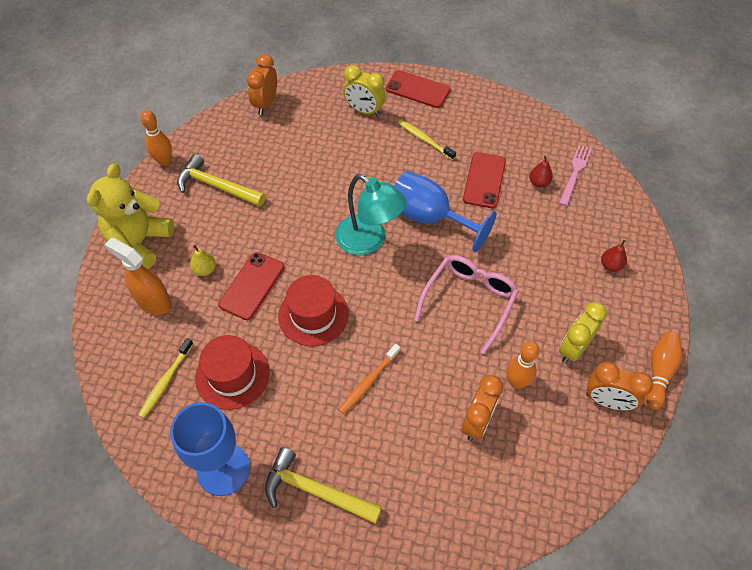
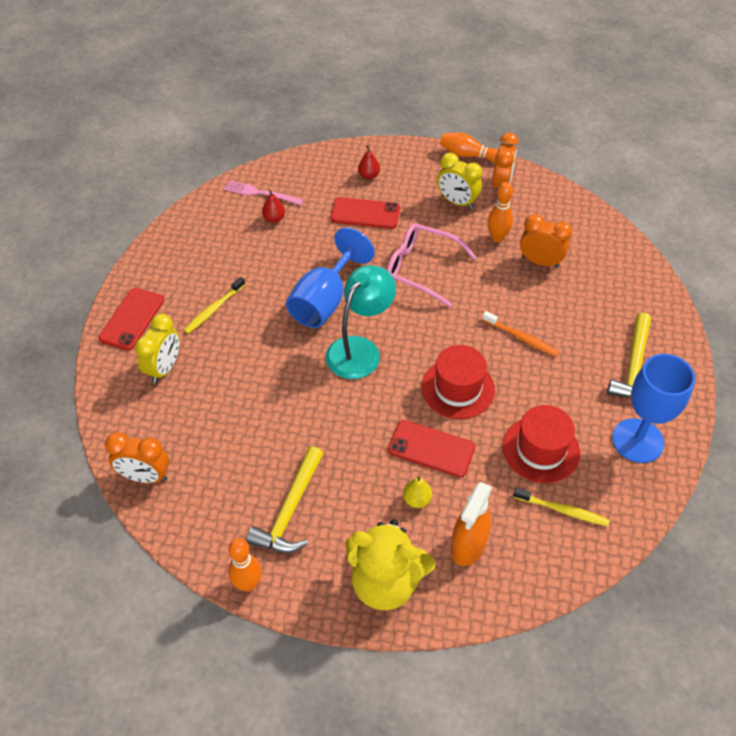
camera: 95 degrees left, 5 degrees down
red phone [463,152,506,208] -> red phone moved to [331,197,400,229]

